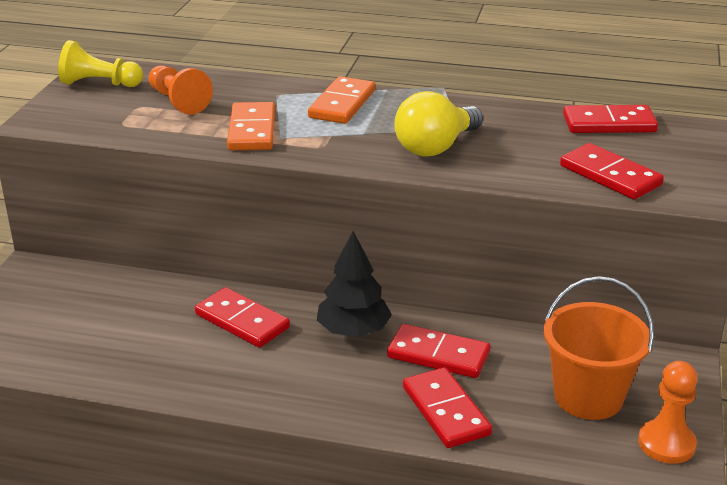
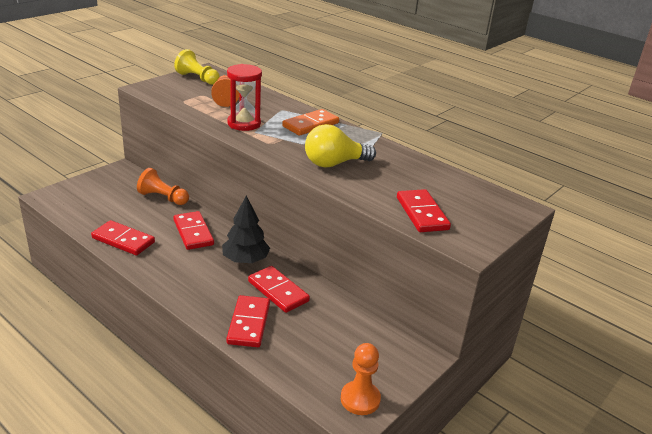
camera: 25 degrees right, 0 degrees up
orange domino [227,102,275,150] -> red hourglass [227,64,262,131]
orange bucket [543,276,654,420] -> none
red domino [563,105,658,133] -> red domino moved to [91,220,155,255]
none -> orange pawn [137,168,189,205]

